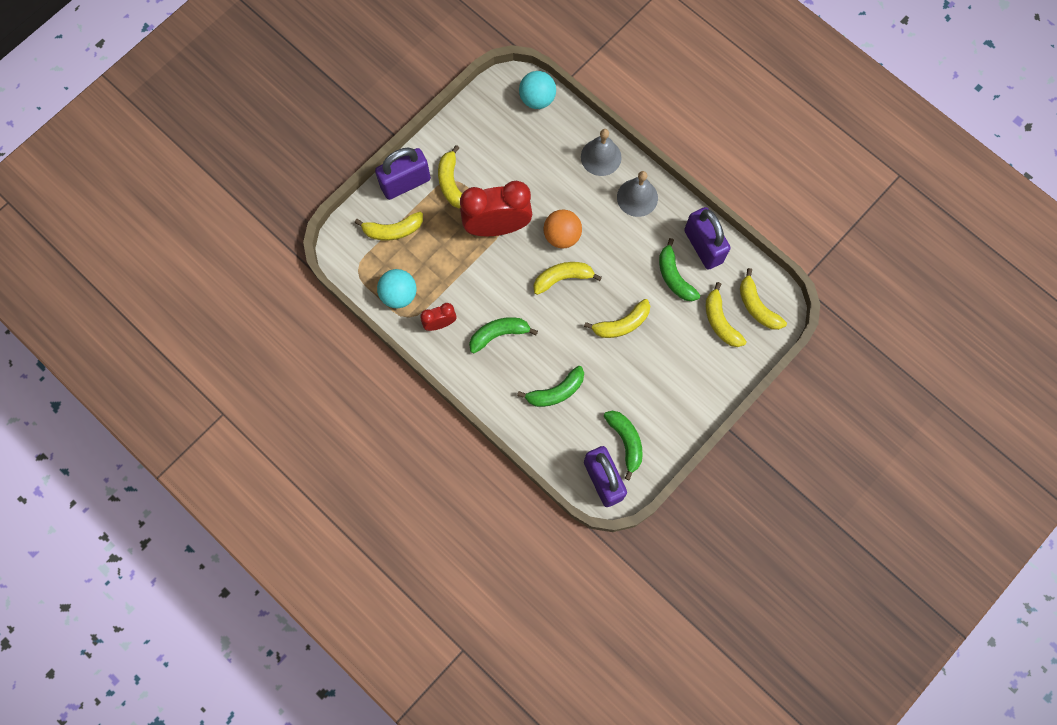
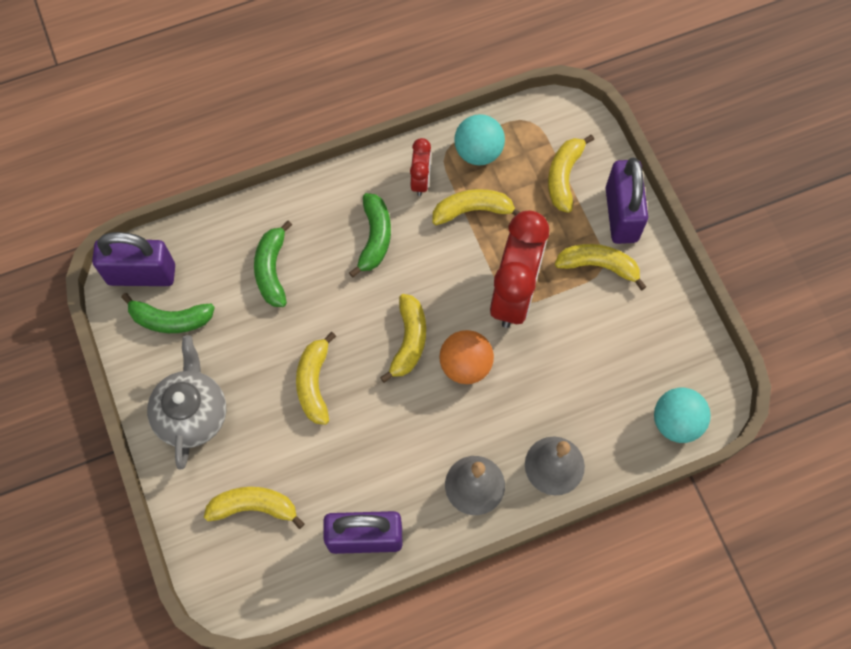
camera: 115 degrees right, 5 degrees down
green banana [659,238,700,301] -> none
yellow banana [740,268,787,330] -> yellow banana moved to [432,189,520,225]
none -> grey teapot [147,335,226,470]

